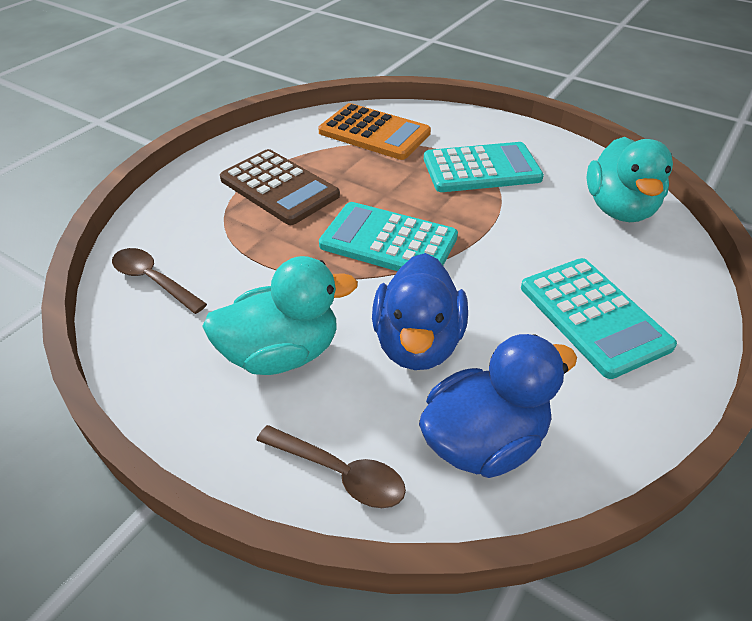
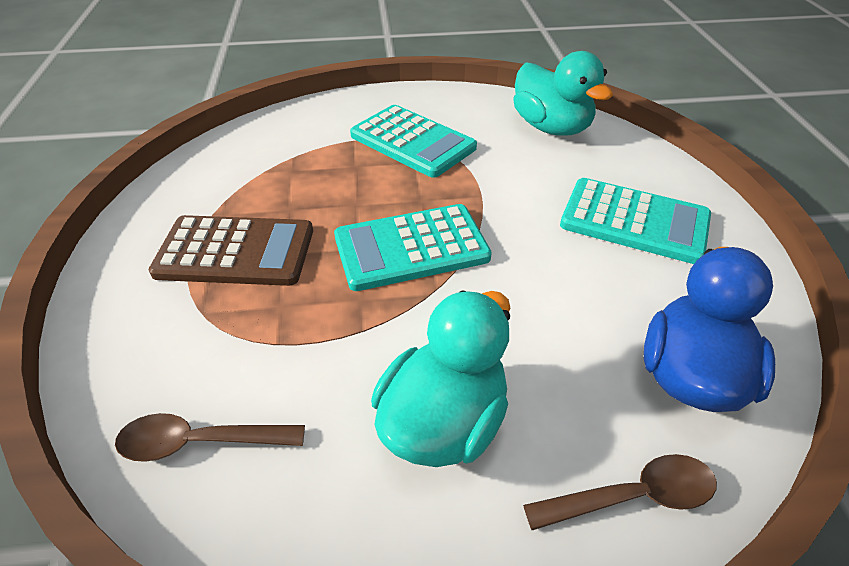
camera: 40 degrees left, 0 degrees up
orange calculator [318,103,431,160] -> none
blue duck [372,253,468,370] -> none
turquoise calculator [424,142,544,192] -> turquoise calculator turned 90 degrees clockwise [350,105,477,178]

